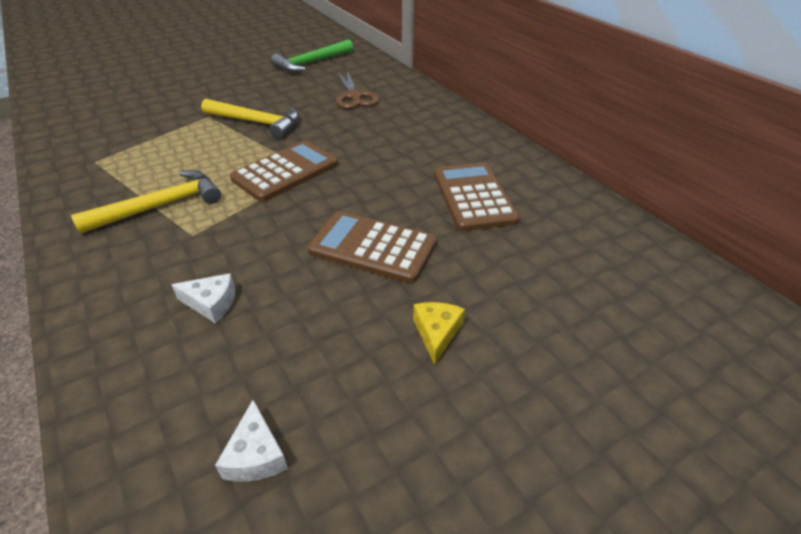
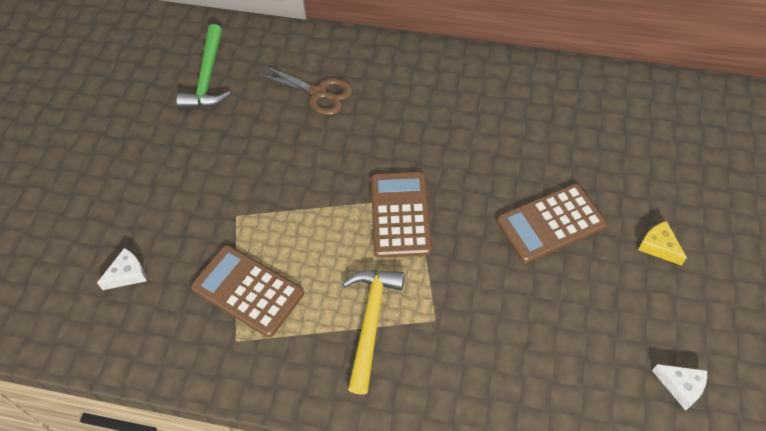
camera: 45 degrees left, 15 degrees up
white cheese [171,273,235,324] -> white cheese moved to [97,248,147,290]
yellow hammer [201,99,299,139] -> none
brown calculator [434,162,520,231] -> brown calculator moved to [191,245,304,337]

